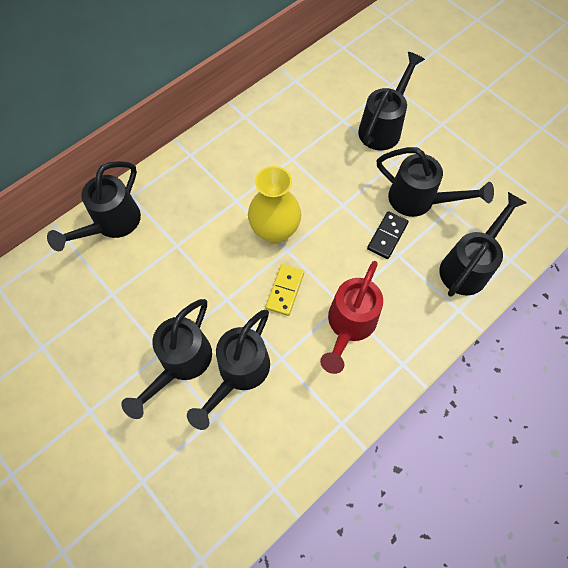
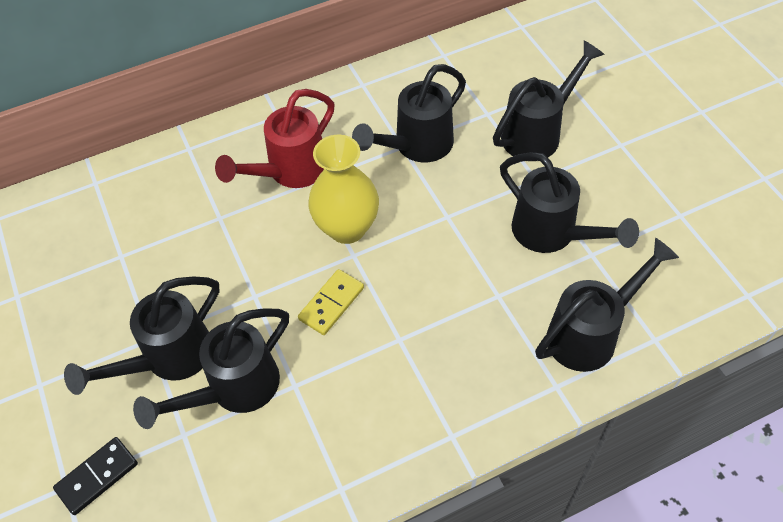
camera: 20 degrees right, 10 degrees down
black watering can [47,161,141,251] -> black watering can moved to [352,64,466,162]
red watering can [320,261,383,374] -> red watering can moved to [215,89,335,188]
black domino [367,211,409,259] -> black domino moved to [53,437,138,515]

